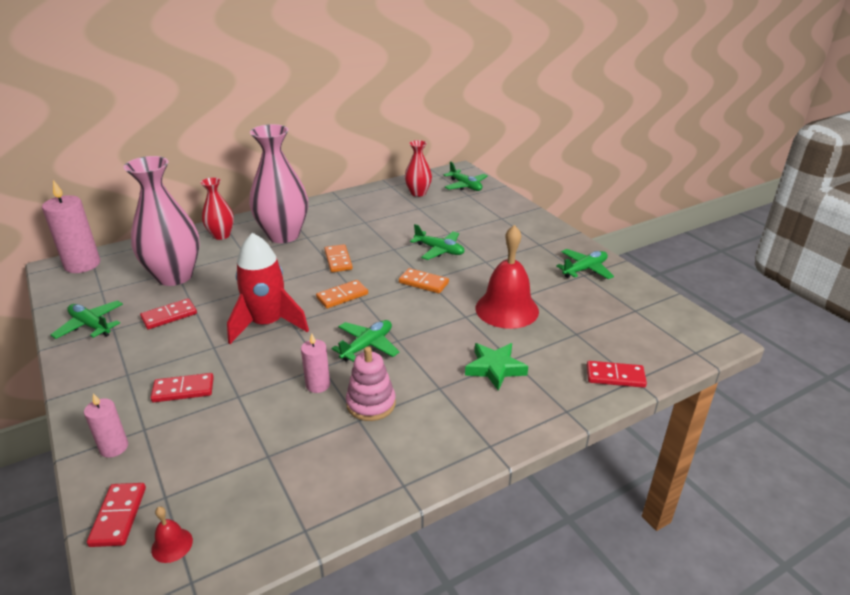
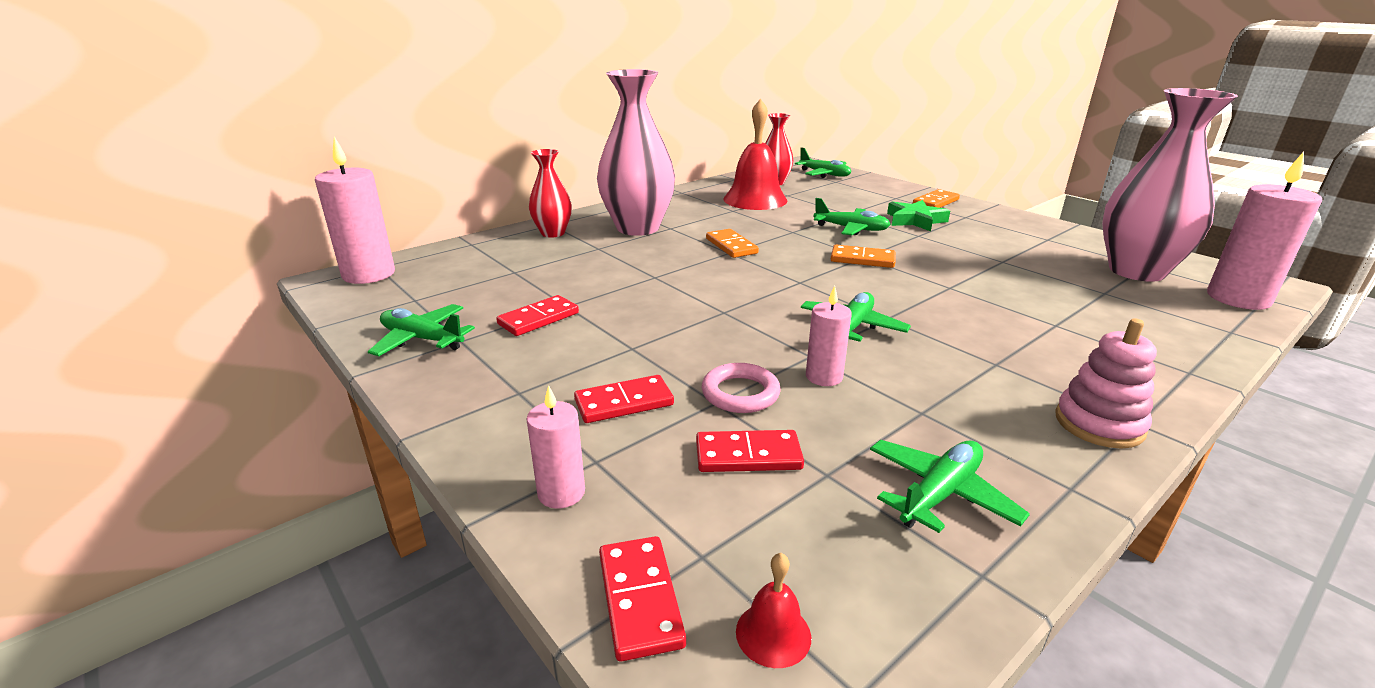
camera: 10 degrees left, 5 degrees down
pink vase [123,156,200,286] -> pink vase moved to [1102,88,1238,282]
red rocket [227,233,309,344] -> none
orange domino [316,280,368,308] -> orange domino moved to [913,189,960,208]
pink stacking toy [346,347,396,421] -> pink stacking toy moved to [1055,318,1157,449]
green star [465,343,528,390] -> green star moved to [887,200,950,231]
red bell [475,225,539,329] -> red bell moved to [723,99,787,210]
green plane [556,249,614,279] -> green plane moved to [870,440,1030,533]
red domino [587,361,647,388] -> red domino moved to [696,430,804,472]
none -> pink ring [702,363,781,413]
none -> pink candle [1207,152,1322,310]

